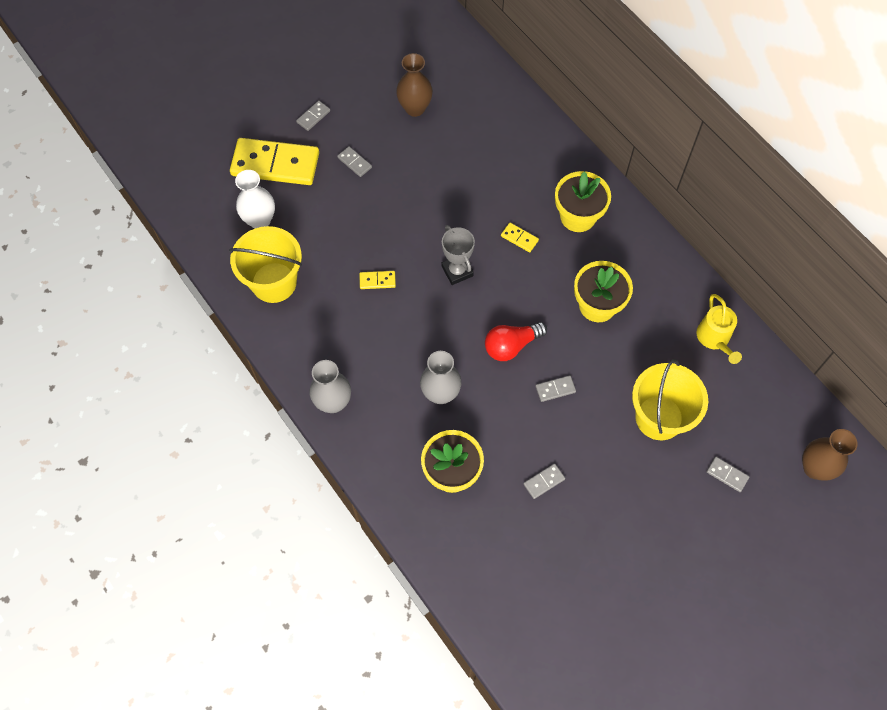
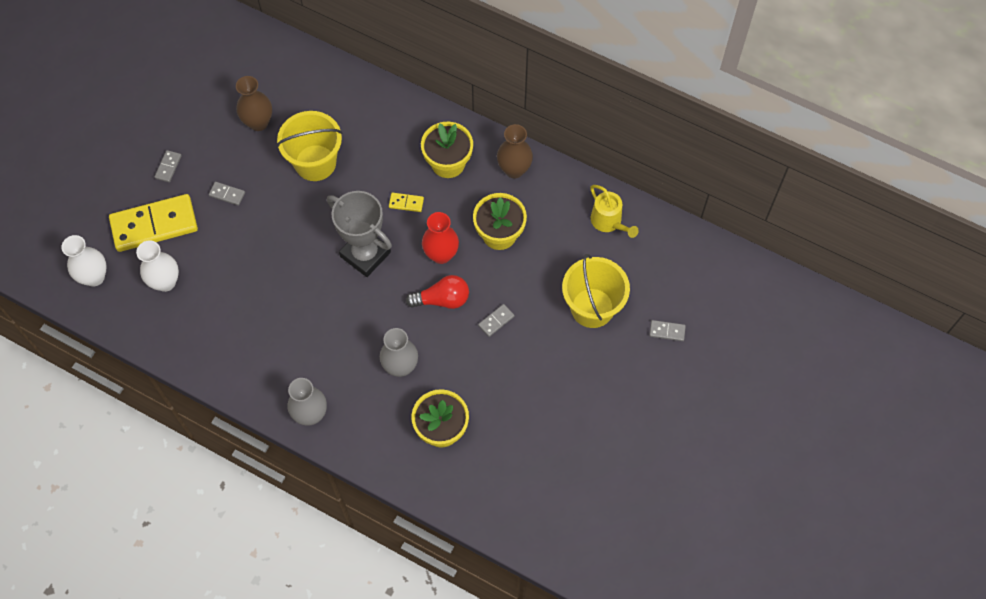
camera: 25 degrees left, 0 degrees up
yellow bucket [229,226,302,303] -> yellow bucket moved to [277,111,342,181]
yellow domino [359,271,396,289] -> none
grey trophy [442,225,475,285] -> grey trophy [327,191,392,277], size x1.60
red light bulb [485,322,547,361] -> red light bulb turned 135 degrees counterclockwise [406,275,469,309]
grey domino [524,464,565,499] -> none
brown vase [802,429,858,481] -> brown vase moved to [497,124,533,179]
none -> white vase [61,235,107,287]
none -> red vase [422,212,459,264]

